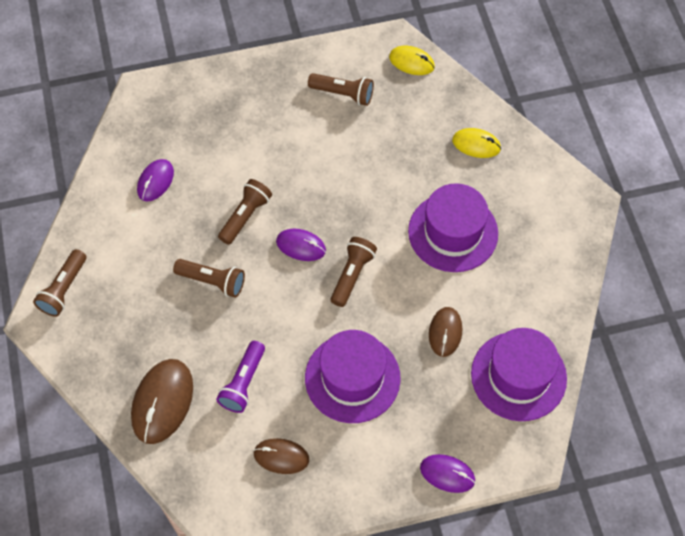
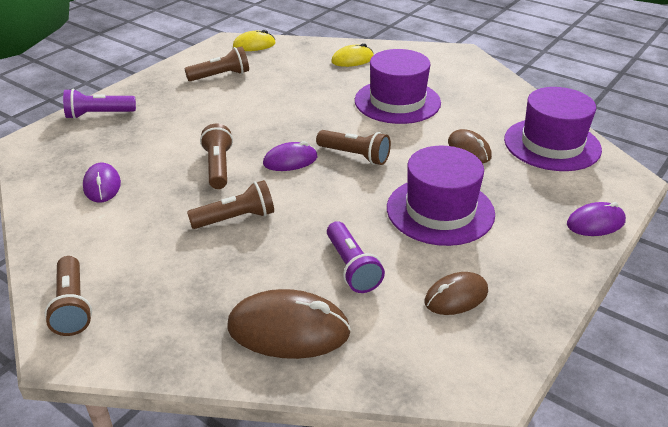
camera: 40 degrees left, 25 degrees down
brown mouse [131,359,193,444] -> brown mouse turned 60 degrees counterclockwise [227,289,351,359]
brown flashlight [331,237,377,307] -> brown flashlight turned 135 degrees clockwise [316,130,391,165]
none -> purple flashlight [63,89,136,119]

